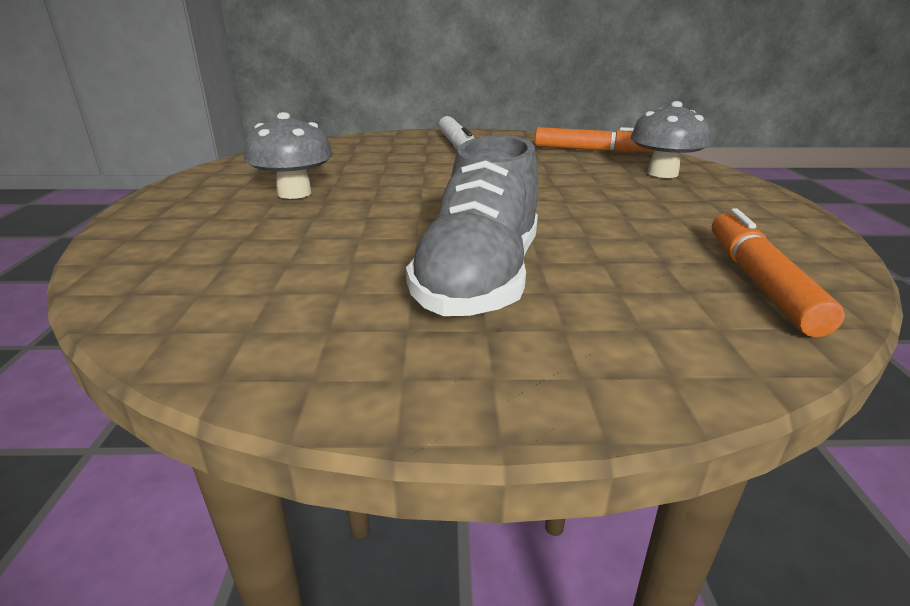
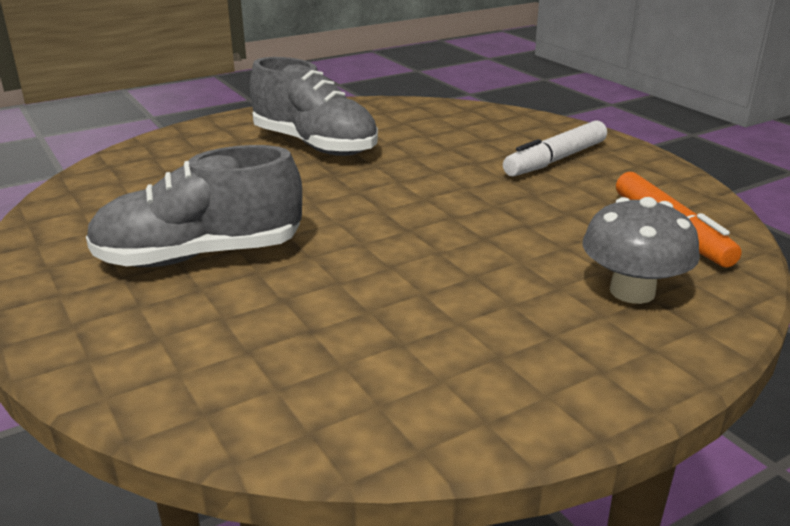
camera: 60 degrees right, 0 degrees up
grey mushroom [244,112,333,199] -> grey shoe [250,57,378,156]
orange marker [712,208,845,337] -> none

